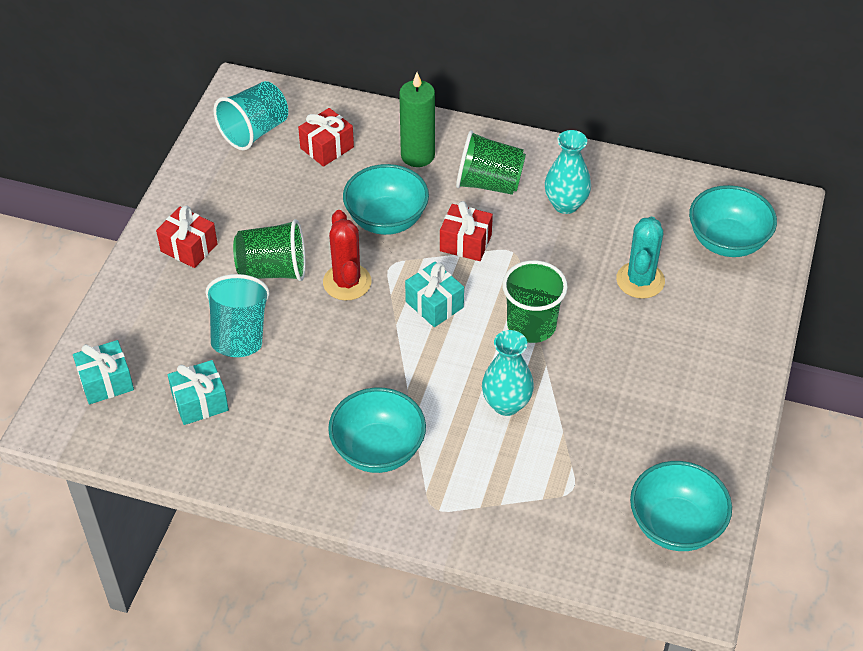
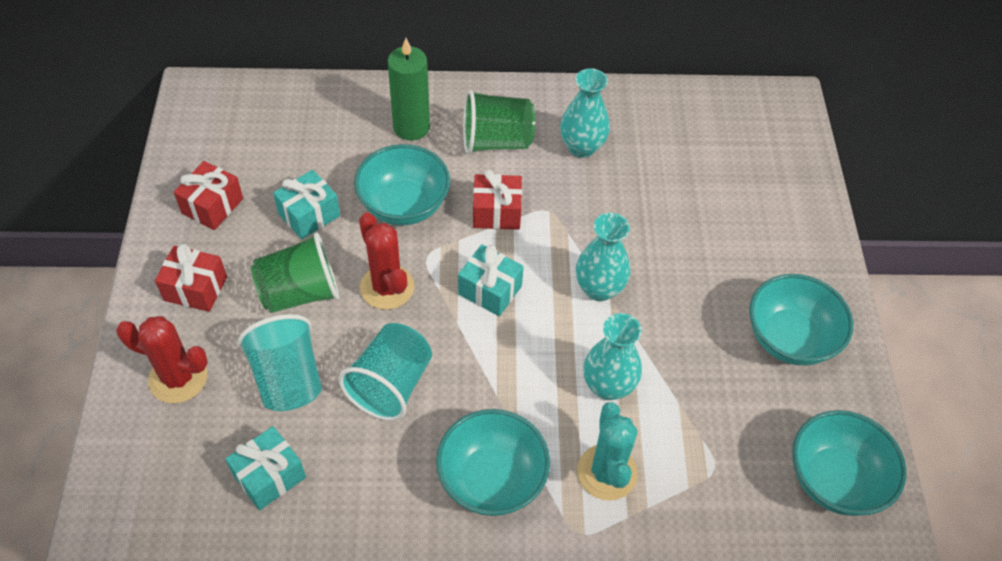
camera: 20 degrees left, 5 degrees up
turquoise gift [73,340,134,404] -> turquoise gift moved to [273,170,340,239]
turquoise cup [214,81,288,150] -> turquoise cup moved to [339,323,432,421]
red gift [298,108,354,167] -> red gift moved to [174,161,243,230]
green cup [502,260,568,343] -> turquoise vase [576,213,631,301]
turquoise cactus [616,217,665,299] -> turquoise cactus moved to [577,402,638,501]
turquoise bowl [689,185,777,257] -> turquoise bowl moved to [749,274,853,365]
none -> red cactus [116,316,208,403]

